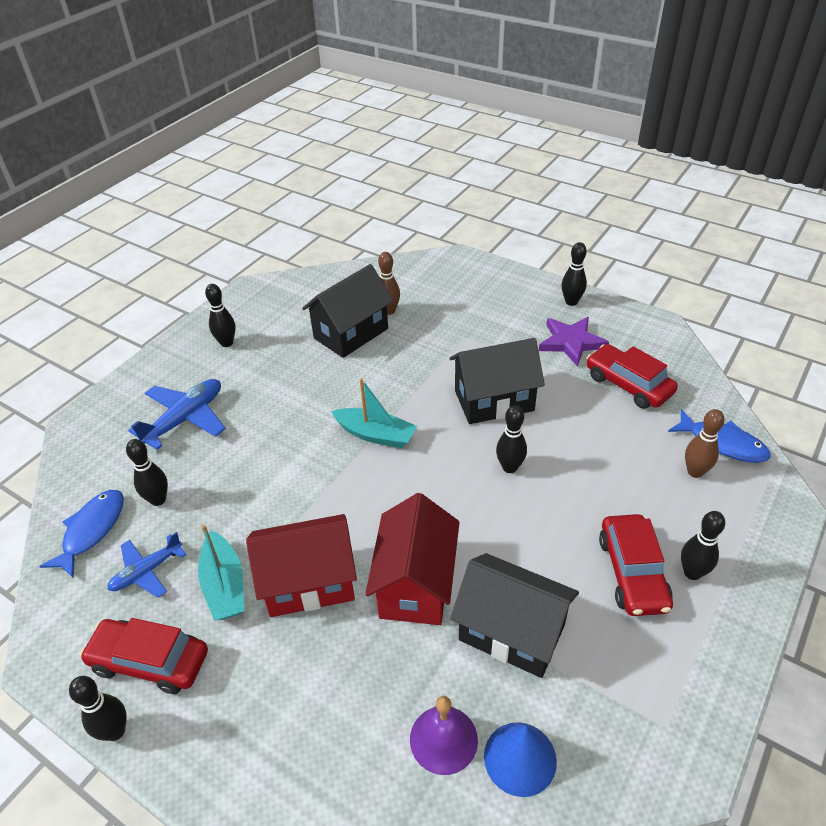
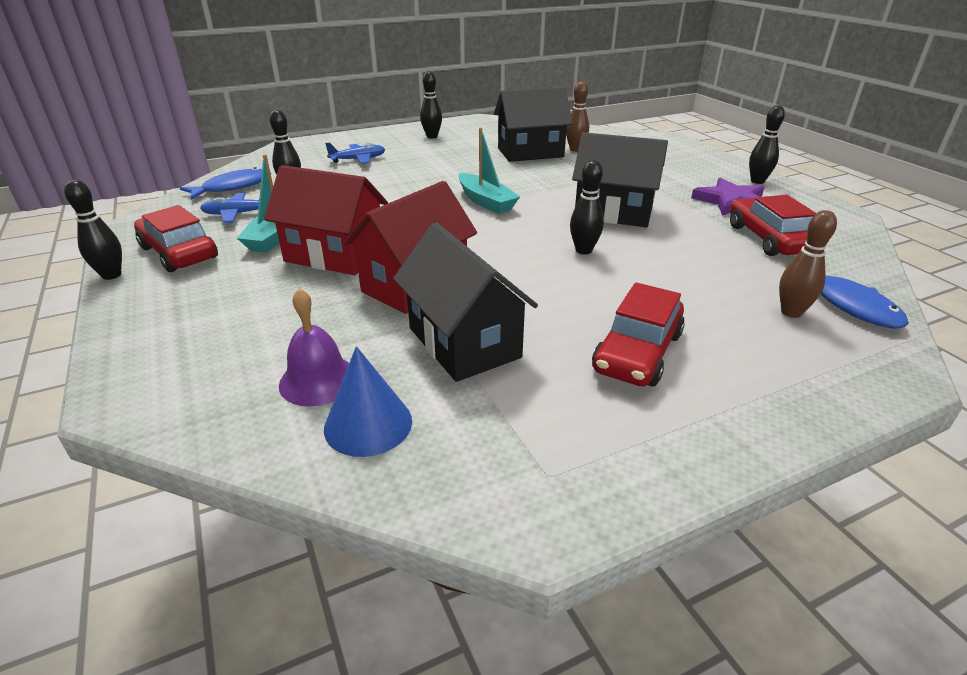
camera: 30 degrees right, 10 degrees down
blue plane [128,379,226,450] -> blue plane [325,143,385,164], size x0.65
black bowling pin [681,511,725,580] -> none

